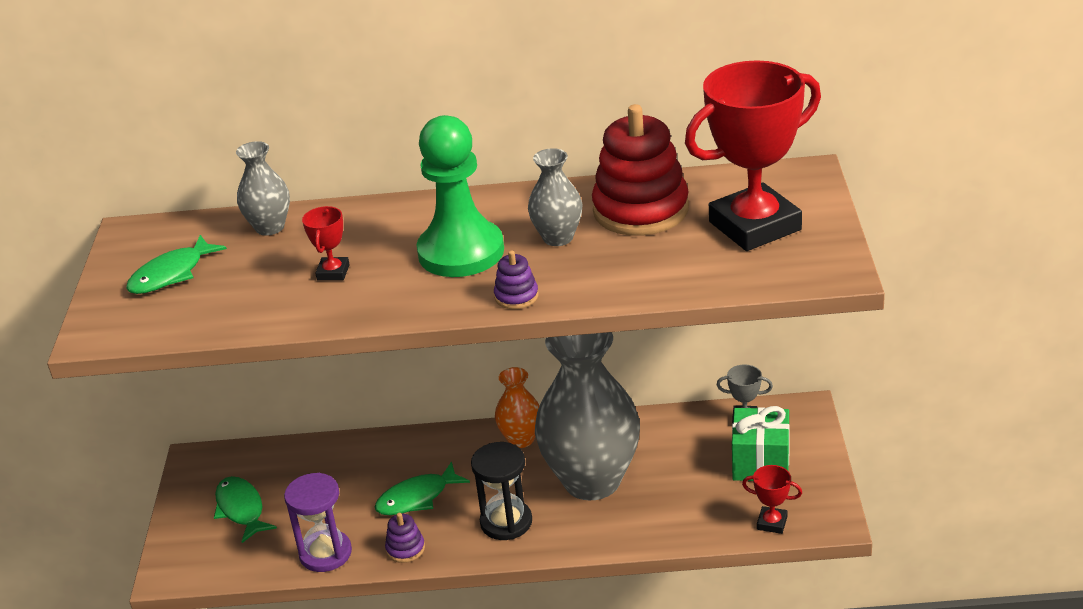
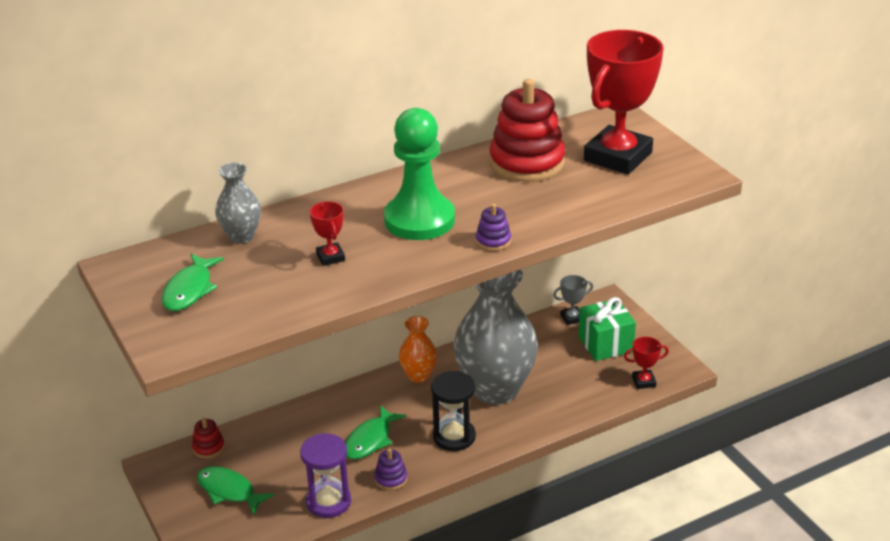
camera: 30 degrees left, 0 degrees up
grey vase [528,148,583,246] -> none
none -> red stacking toy [192,418,225,458]

